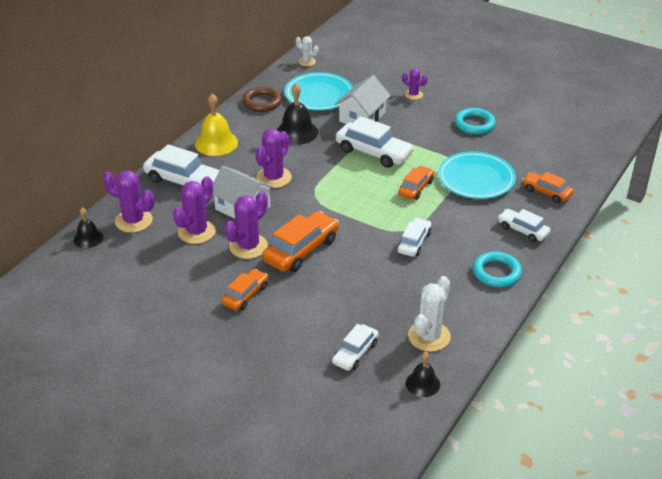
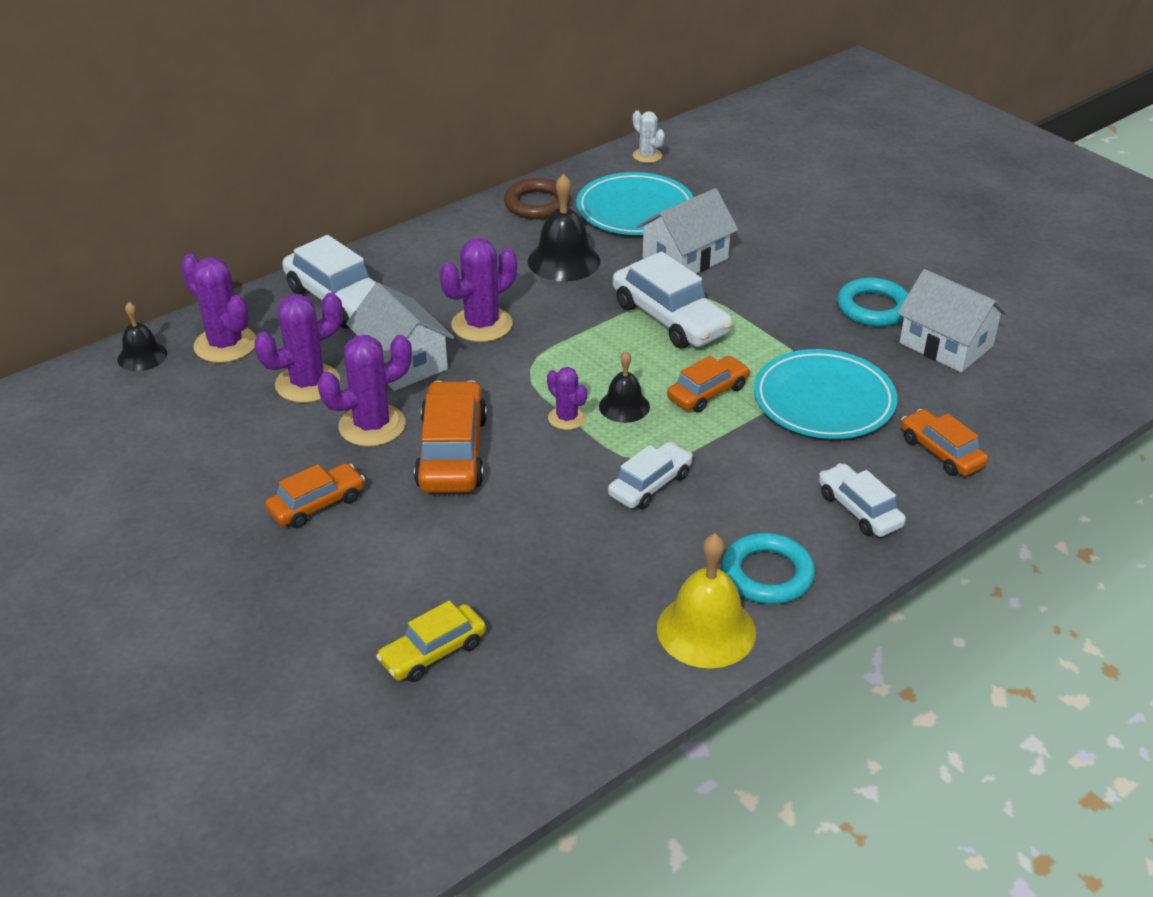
camera: 20 degrees right, 0 degrees up
yellow bell [195,94,238,156] -> yellow bell moved to [657,533,756,668]
orange car [262,211,339,272] -> orange car turned 60 degrees counterclockwise [414,380,487,493]
white car [332,324,379,371] -> yellow car [376,601,486,682]
purple cactus [402,69,428,100] -> purple cactus moved to [547,367,587,430]
black bell [406,352,440,397] -> black bell moved to [599,351,650,423]
white cactus [408,276,451,352] -> none
none -> white house [897,269,1008,372]

